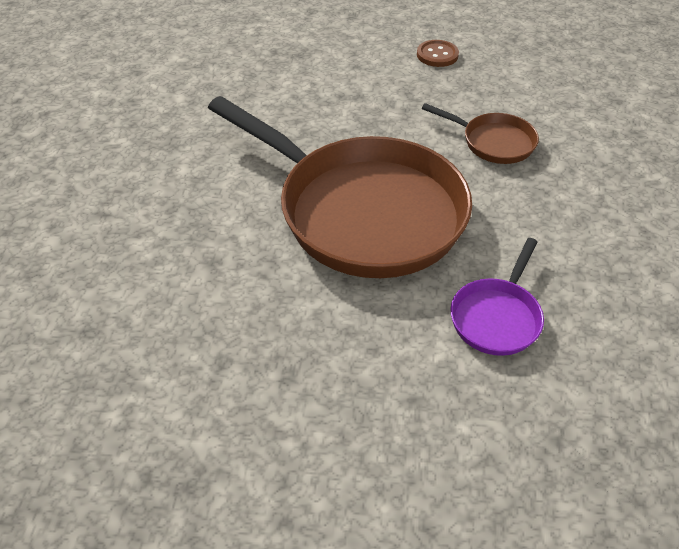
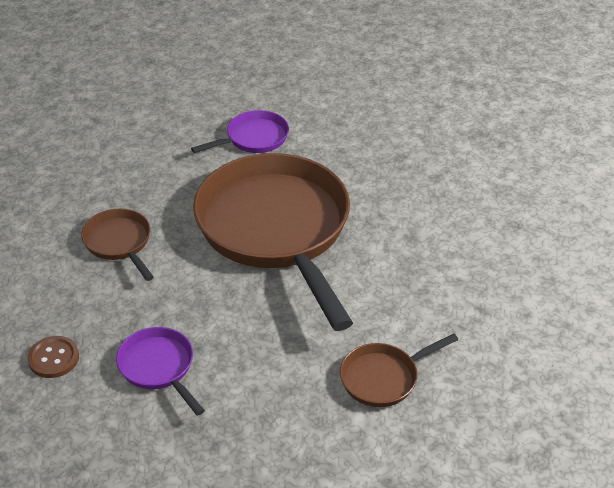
camera: 150 degrees left, 5 degrees down
none -> purple pan [116,327,205,416]
none -> brown pan [340,334,458,407]

